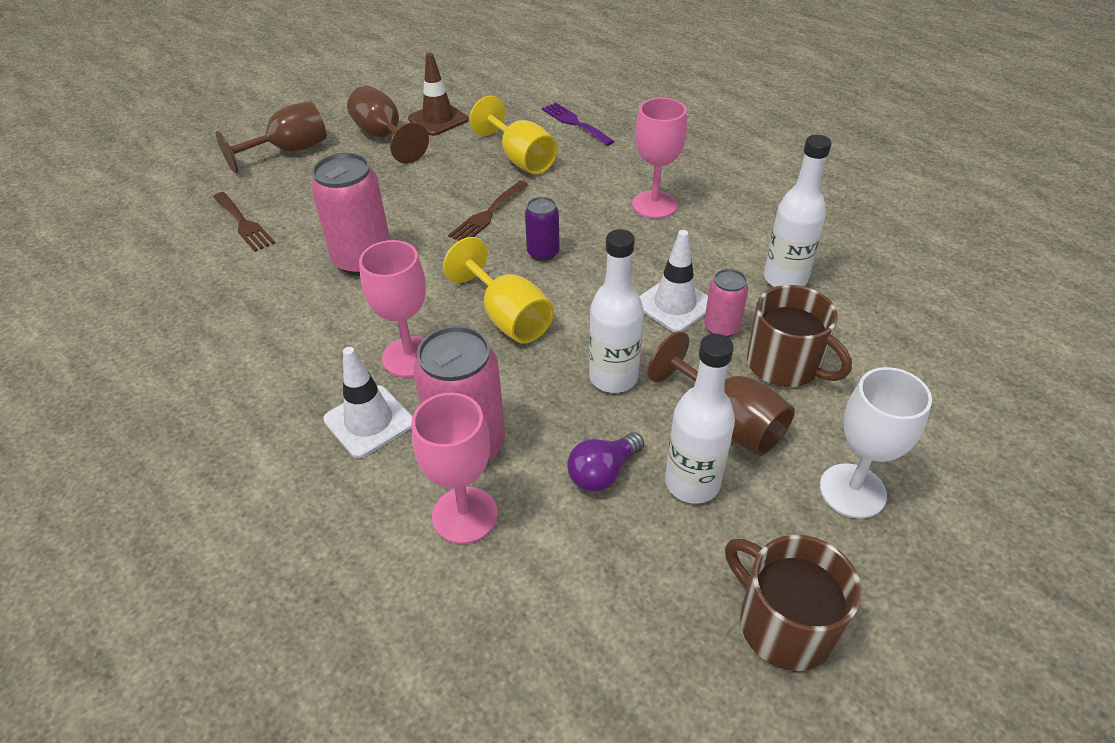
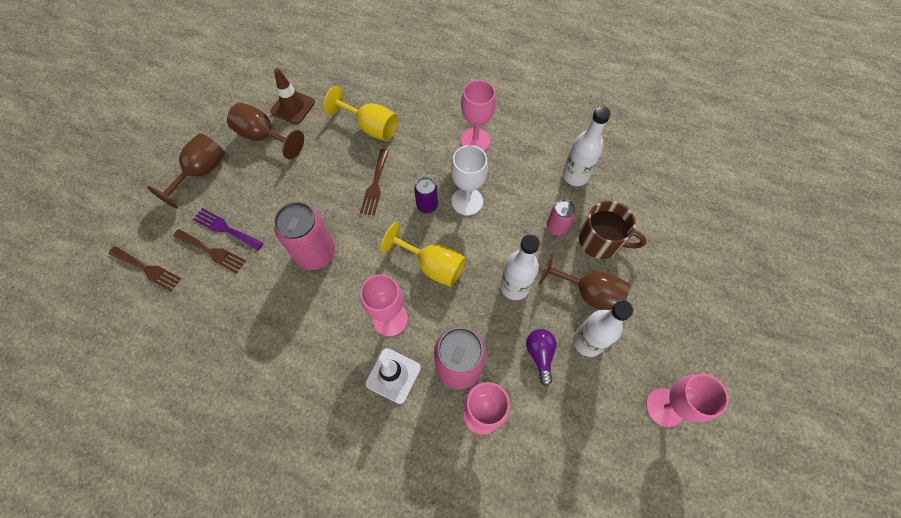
camera: 25 degrees left, 20 degrees up
purple fork [542,102,615,146] -> purple fork moved to [193,208,263,251]
purple light bulb [567,433,644,492] -> purple light bulb turned 150 degrees clockwise [526,329,557,386]
white traffic cone [639,230,708,332] -> none
brown mug [725,535,862,671] -> pink goblet [646,374,729,427]
white goblet [820,367,932,519] -> white goblet moved to [451,145,488,216]
none -> brown fork [108,246,181,291]

